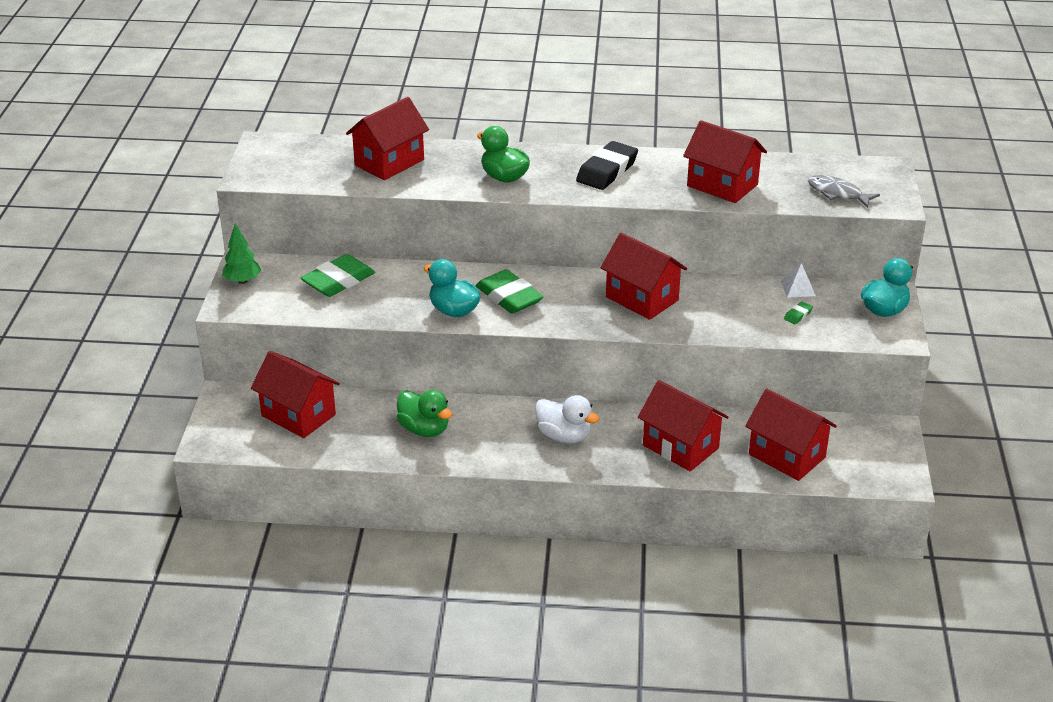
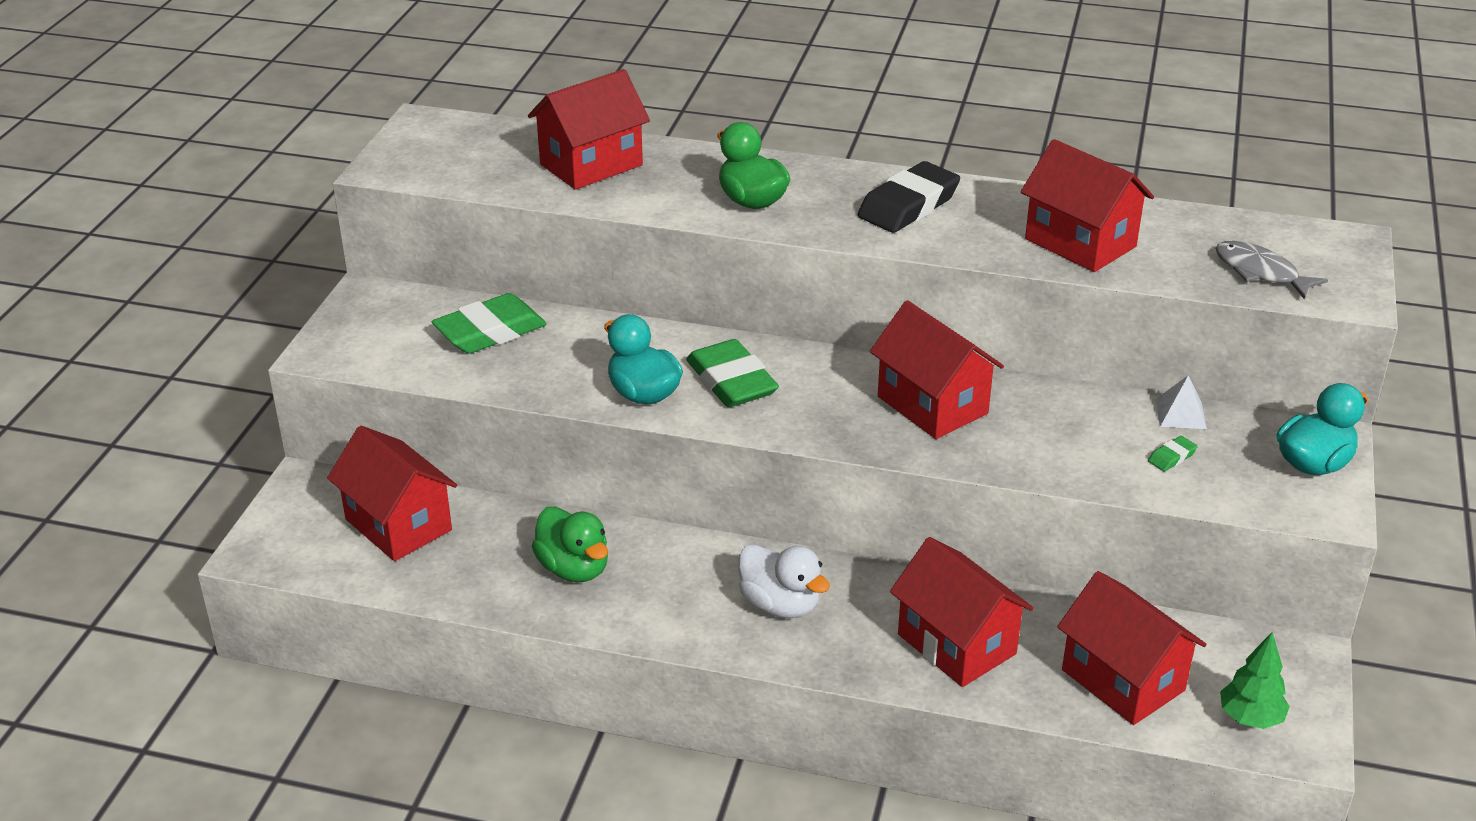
camera: 10 degrees right, 0 degrees up
green tree [222,223,261,284] -> green tree moved to [1220,632,1290,729]

